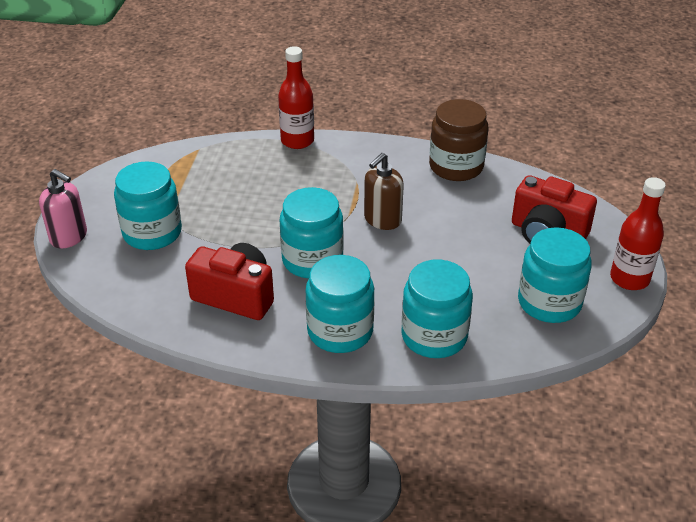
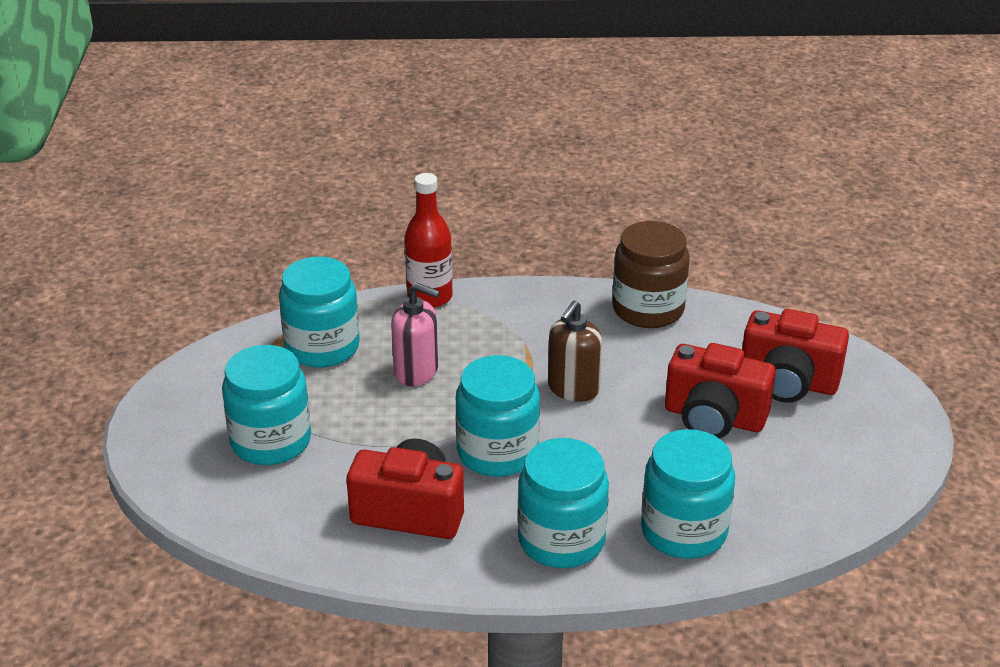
camera: 10 degrees left, 5 degrees down
pink soap dispenser [39,169,87,249] -> pink soap dispenser moved to [391,283,440,386]
turquoise jar [518,227,592,323] -> turquoise jar moved to [279,257,360,368]
red bottle [610,177,666,290] -> none
none -> red camera [665,343,776,439]

